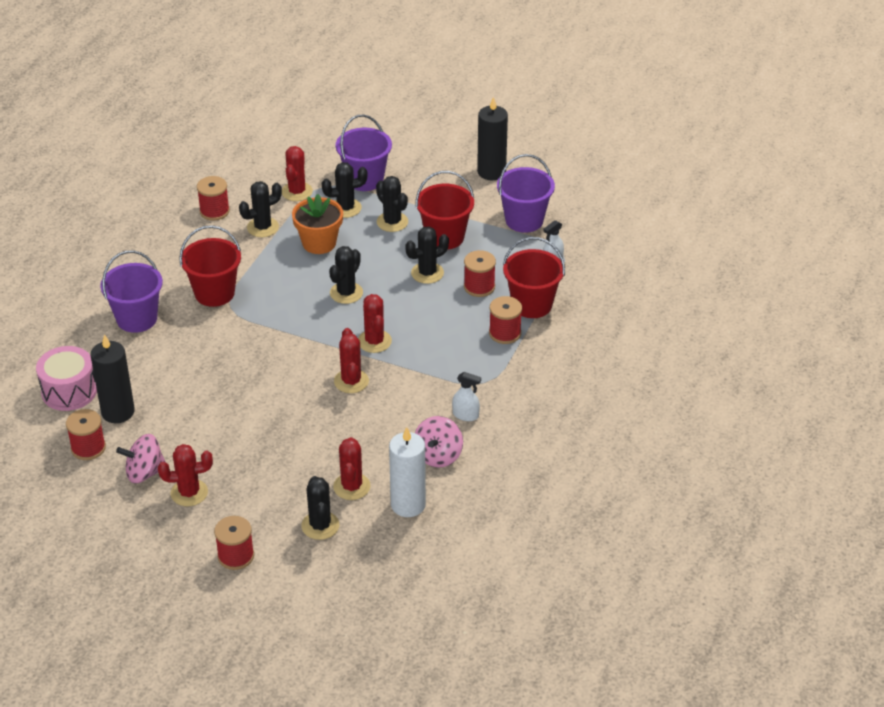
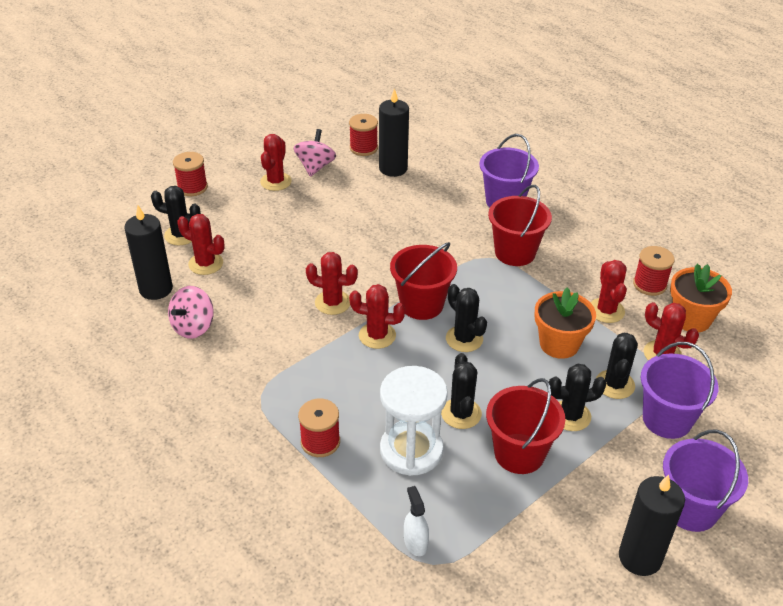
camera: 115 degrees right, 0 degrees up
pink drum [36,346,97,411] -> none
black cactus [239,181,282,237] -> red cactus [590,260,627,323]
white candle [389,427,426,517] -> black candle [124,205,173,300]
pink spinning top [415,416,463,468] -> pink spinning top turned 105 degrees counterclockwise [168,286,214,339]
white spray bottle [452,372,481,421] -> none
red spool [464,250,496,297] -> white hourglass [380,366,448,476]
purple bucket [497,154,555,233] -> purple bucket moved to [663,430,748,532]
red bucket [503,237,565,318] -> red bucket moved to [390,242,457,320]
none -> orange flower pot [670,263,732,332]

